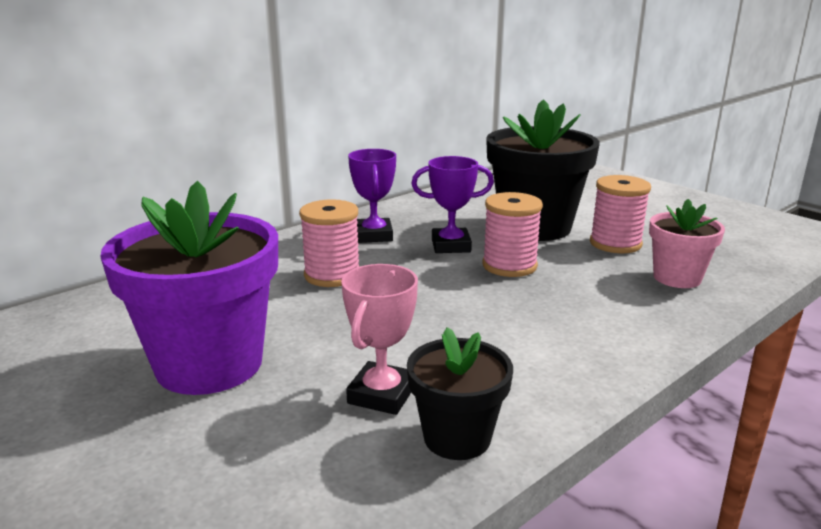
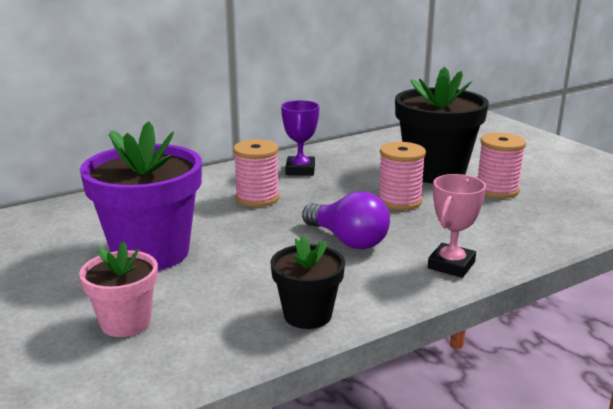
camera: 10 degrees right, 0 degrees up
pink trophy [341,264,418,415] -> pink trophy moved to [428,174,486,278]
purple trophy [411,156,494,253] -> none
pink flower pot [649,199,725,288] -> pink flower pot moved to [79,241,158,337]
none -> purple light bulb [302,191,390,249]

